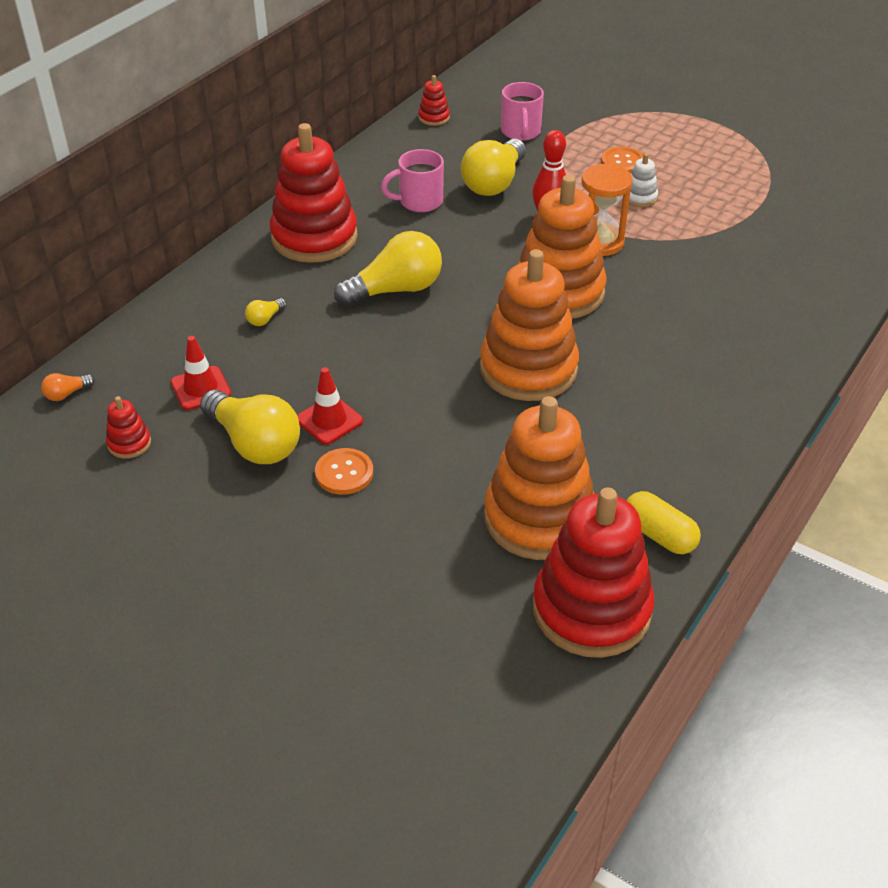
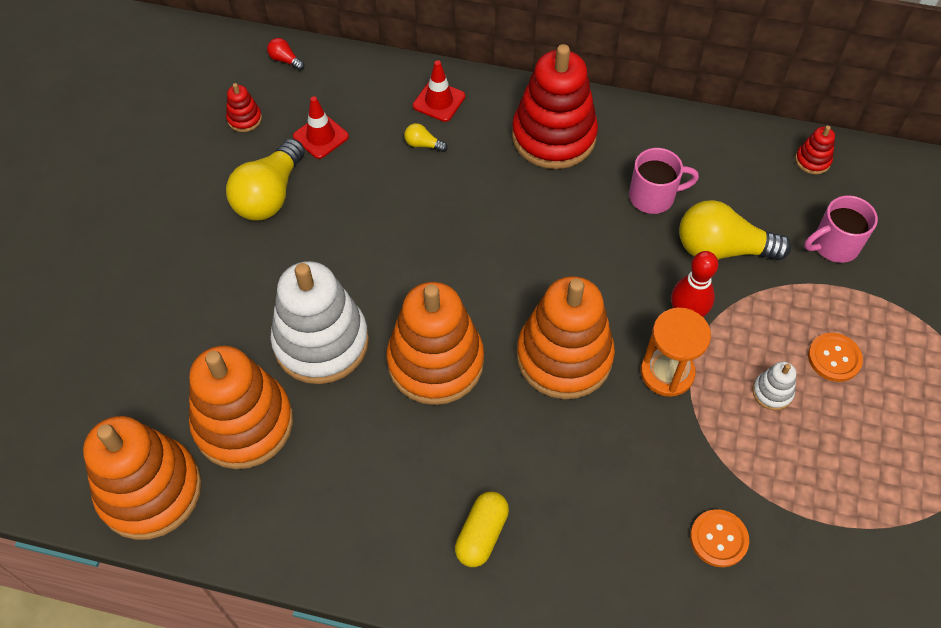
camera: 70 degrees right, 15 degrees up
orange light bulb [41,373,95,401] -> red light bulb [267,38,304,70]
red traffic cone [297,367,363,445] -> red traffic cone moved to [413,60,465,122]
orange button [315,448,373,495] -> orange button moved to [690,509,749,567]
yellow light bulb [334,231,442,307] -> none
pink mug [381,149,444,212] -> pink mug turned 120 degrees clockwise [629,148,699,214]
red stacking toy [533,487,654,658] -> orange stacking toy [83,416,202,540]
yellow capsule [626,491,701,554] -> yellow capsule moved to [455,491,509,567]
none -> white stacking toy [270,261,369,384]

